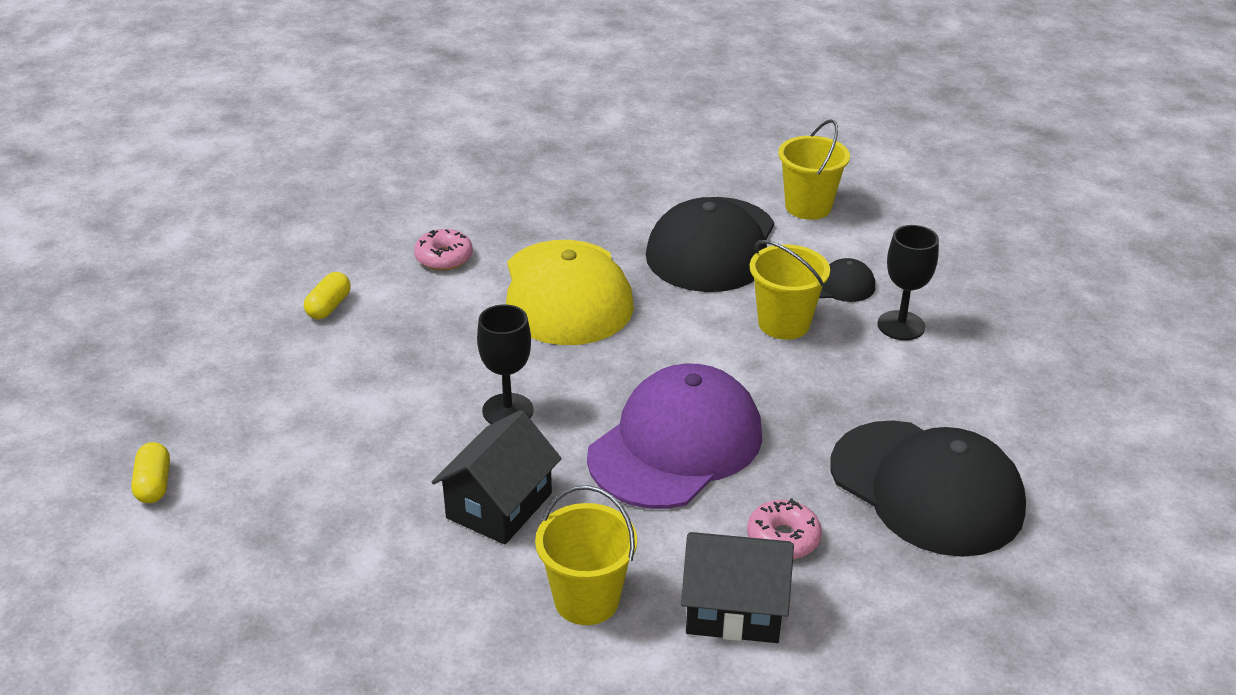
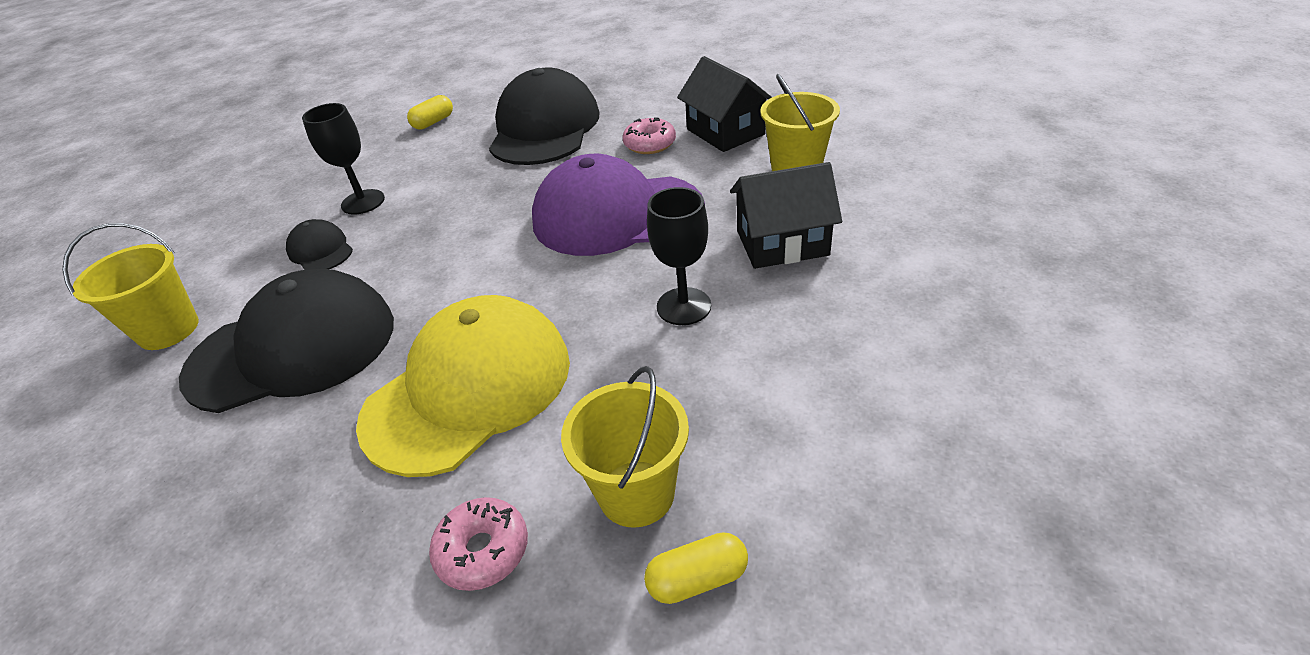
camera: 125 degrees left, 5 degrees up
yellow capsule [131,442,170,503] -> yellow capsule moved to [407,95,453,130]
yellow bucket [750,240,830,340] -> yellow bucket moved to [561,366,689,528]

